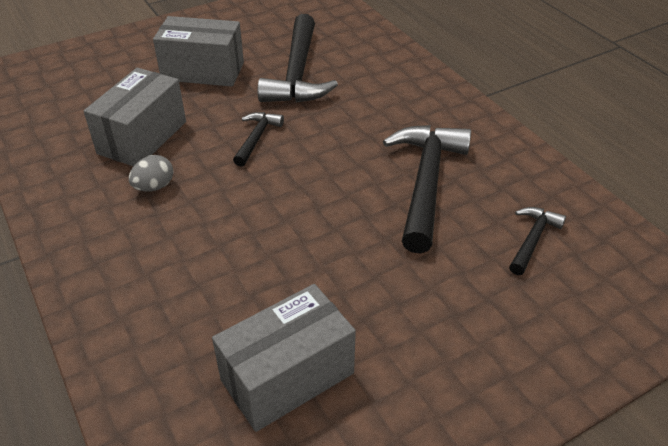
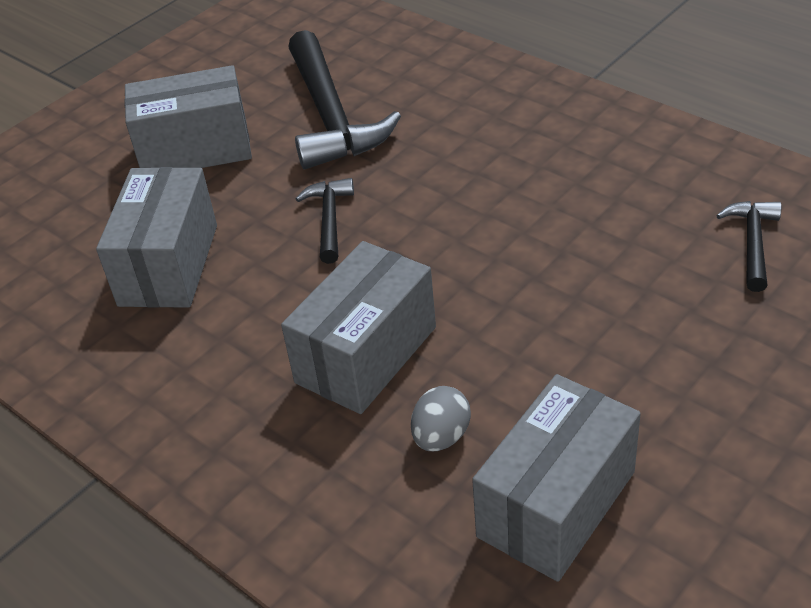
camera: 15 degrees left, 0 degrees up
grey egg [129,155,173,192] -> grey egg moved to [411,386,471,451]
black hammer [383,125,471,254] -> none
none -> grey box [281,241,436,414]

